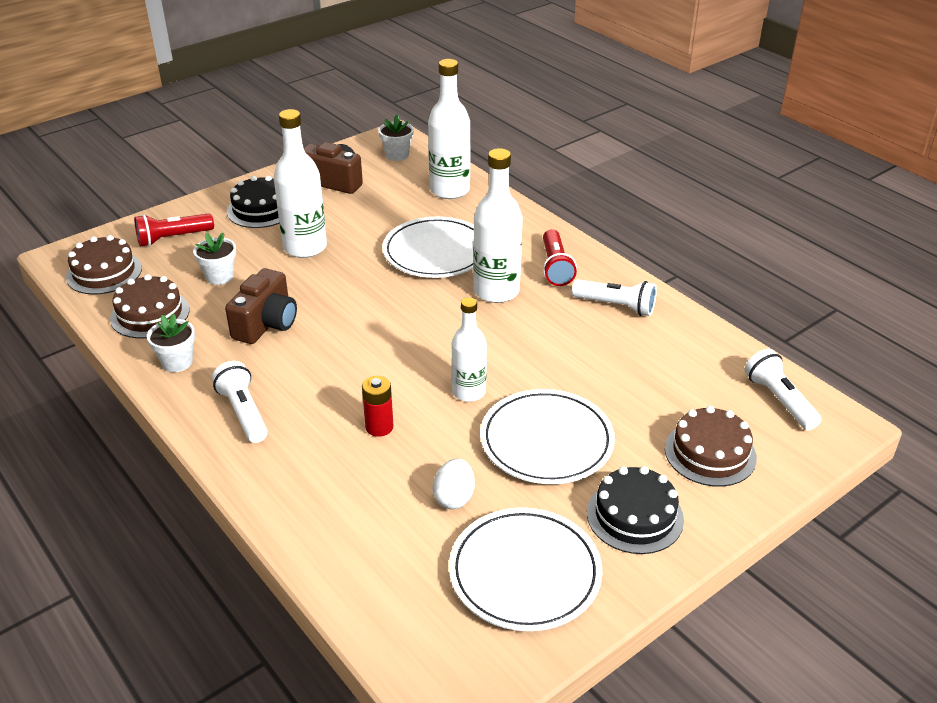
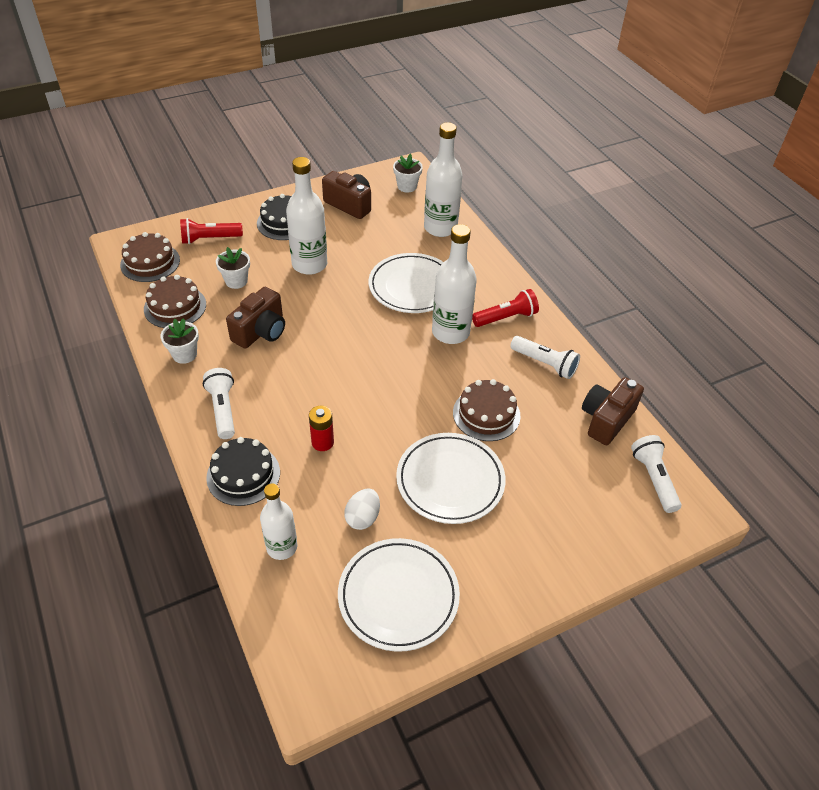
camera: 10 degrees right, 10 degrees up
white bottle [451,297,487,402] -> white bottle moved to [260,483,297,560]
red flashlight [543,229,577,286] -> red flashlight turned 120 degrees counterclockwise [472,289,539,327]
black cake [587,466,684,554] -> black cake moved to [206,437,280,506]
brown cake [665,406,757,487] -> brown cake moved to [453,379,521,441]
none -> brown camera [582,377,644,445]

